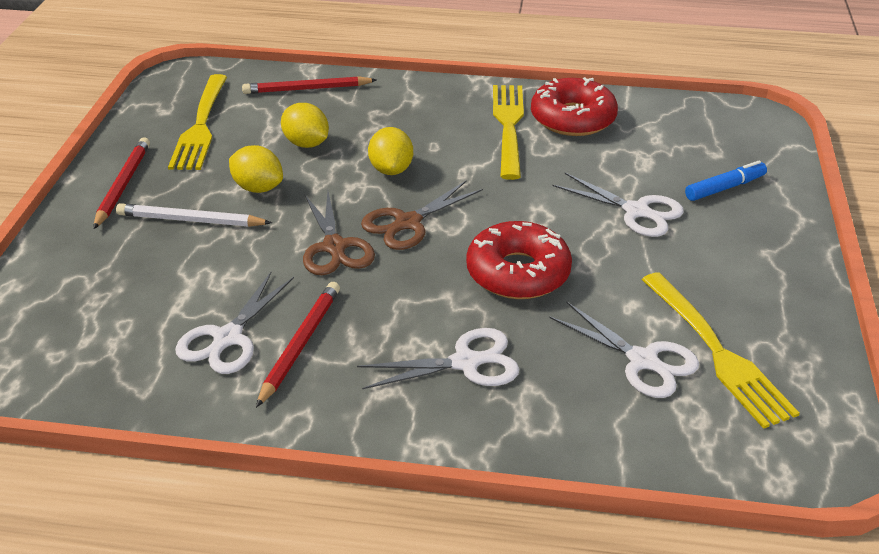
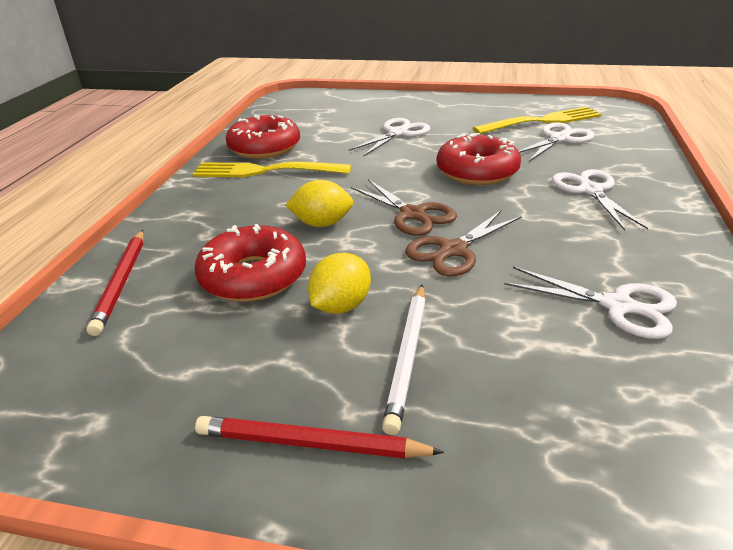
camera: 85 degrees left, 5 degrees down
yellow fork [168,74,227,170] -> none
red pencil [256,282,340,408] -> none
yellow lemon [281,103,329,148] -> red donut [195,224,306,302]
brown scissors [303,192,375,275] -> brown scissors turned 150 degrees clockwise [405,210,522,277]
blue marker [685,161,767,201] -> none

